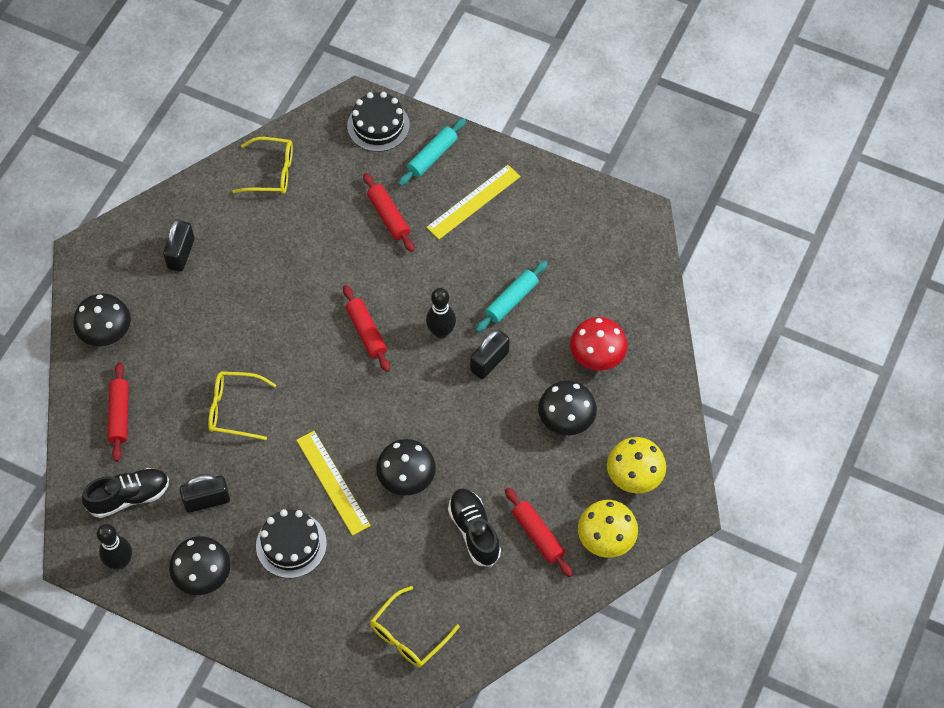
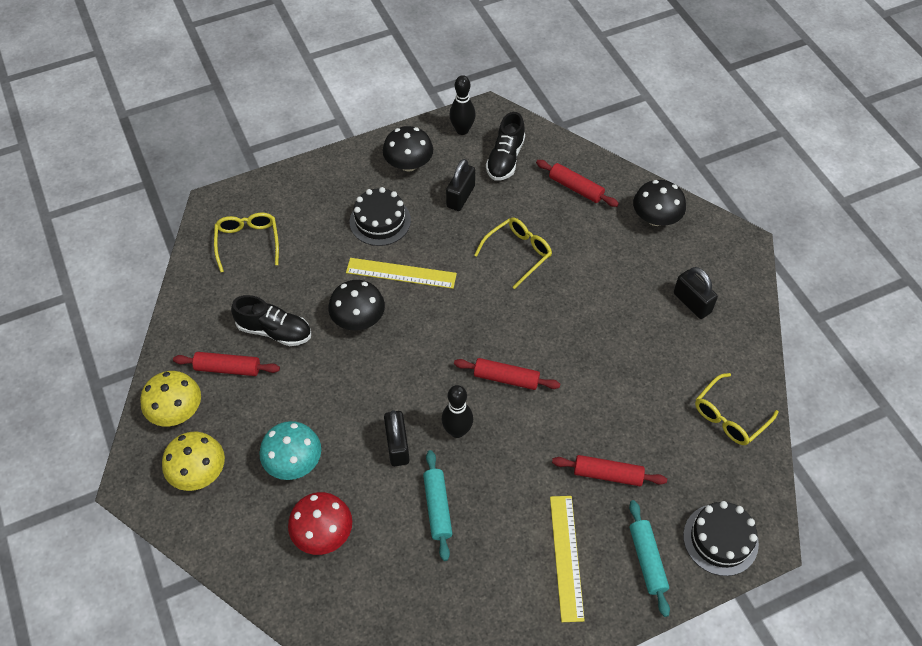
camera: 130 degrees right, 5 degrees down
black mushroom [538,380,597,435] -> turquoise mushroom [260,421,321,480]

